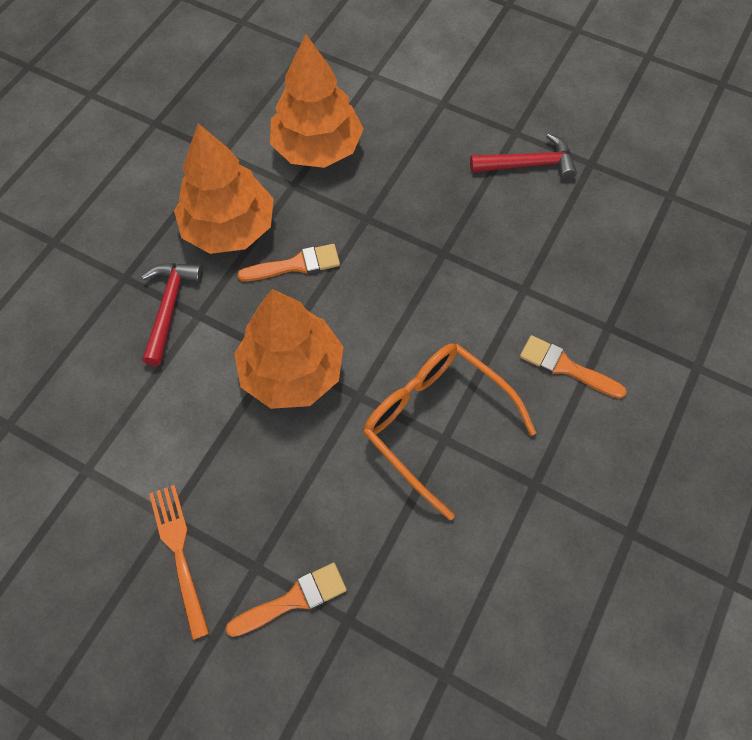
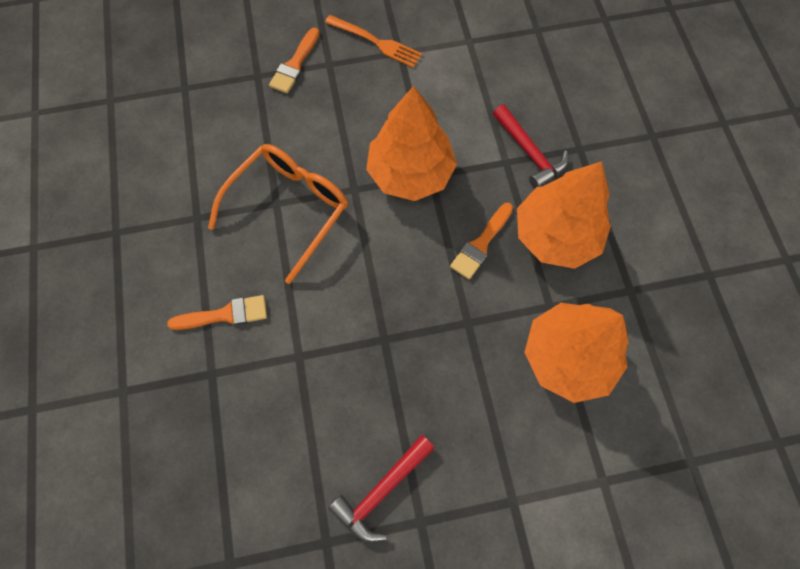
camera: 140 degrees right, 5 degrees up
orange glasses [363,343,536,520] -> orange glasses turned 60 degrees counterclockwise [208,144,348,284]

